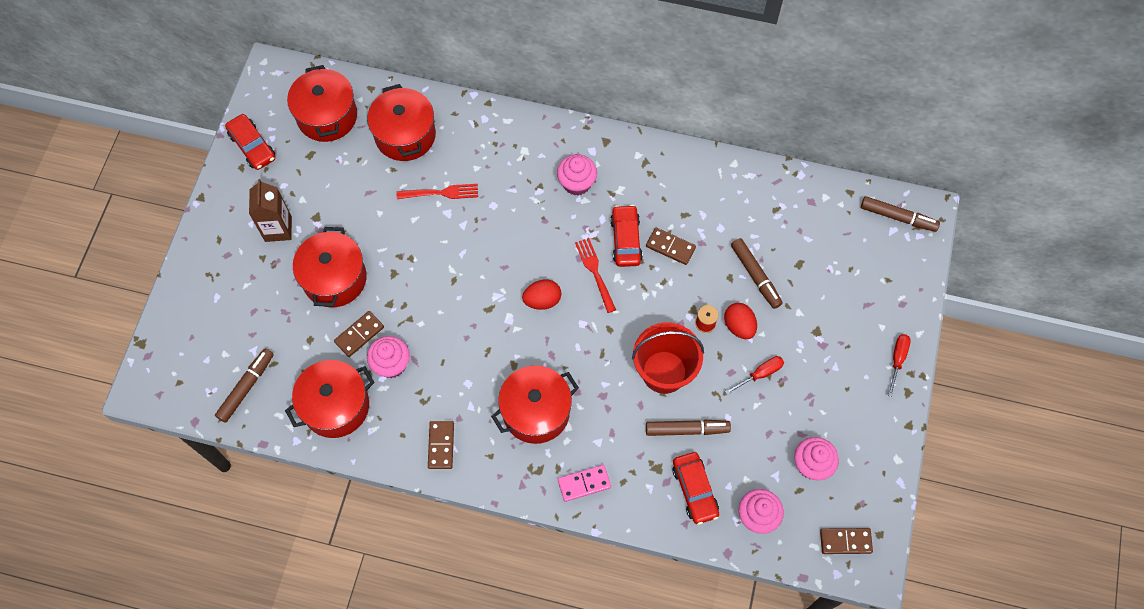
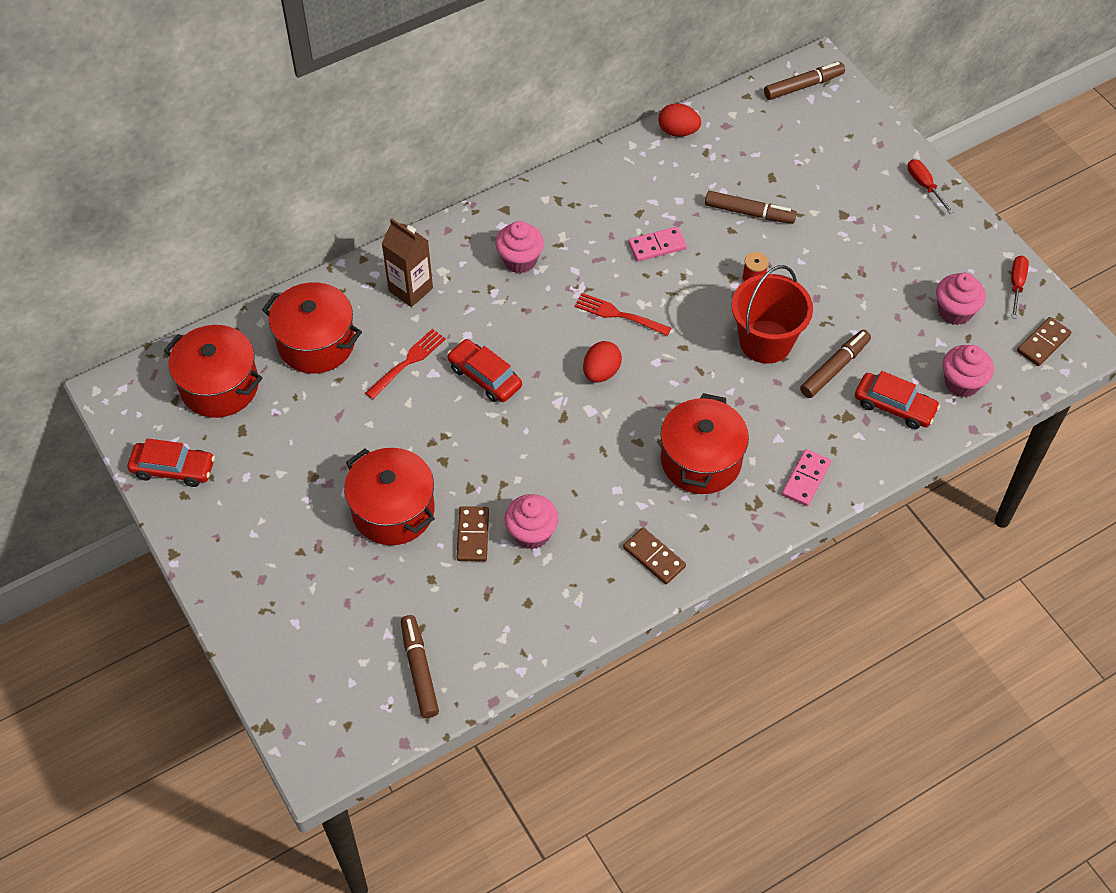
camera: 45 degrees left, 10 degrees down
brown carton [249,179,292,242] -> brown carton moved to [381,218,433,307]
red pot [285,360,375,438] -> none
red car [610,205,643,267] -> red car moved to [447,339,522,402]
brown domino [646,228,696,265] -> pink domino [628,227,687,262]
red egg [724,303,757,339] -> red egg moved to [658,103,701,137]
red screwdriver [725,356,784,395] -> red screwdriver moved to [1011,256,1029,319]

